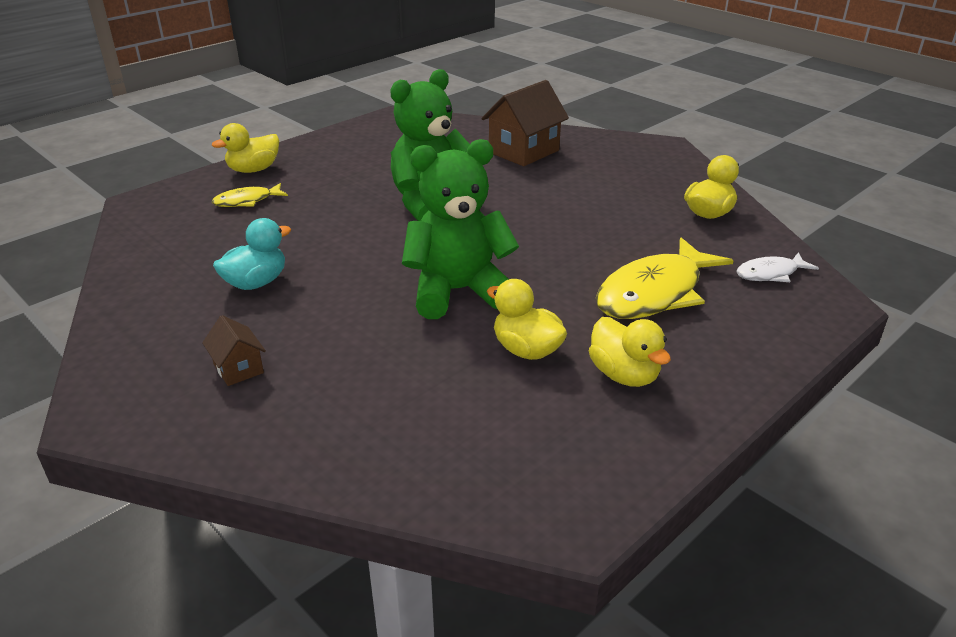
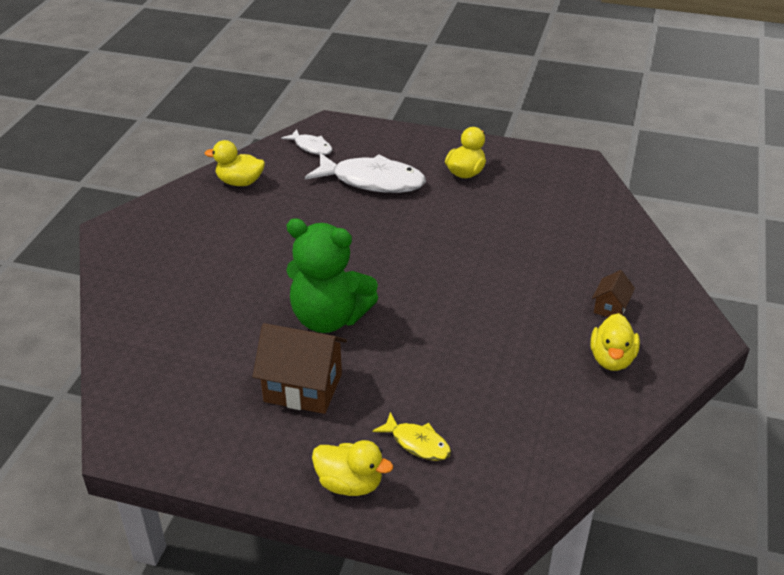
camera: 120 degrees left, 5 degrees up
turquoise duck [213,218,291,290] -> none
green teddy bear [402,139,519,319] -> none
brown house [482,80,569,166] -> brown house moved to [253,323,347,414]
yellow duck [487,279,567,360] -> yellow duck moved to [591,313,640,371]
yellow fish [596,238,734,319] -> white fish [305,153,426,193]

